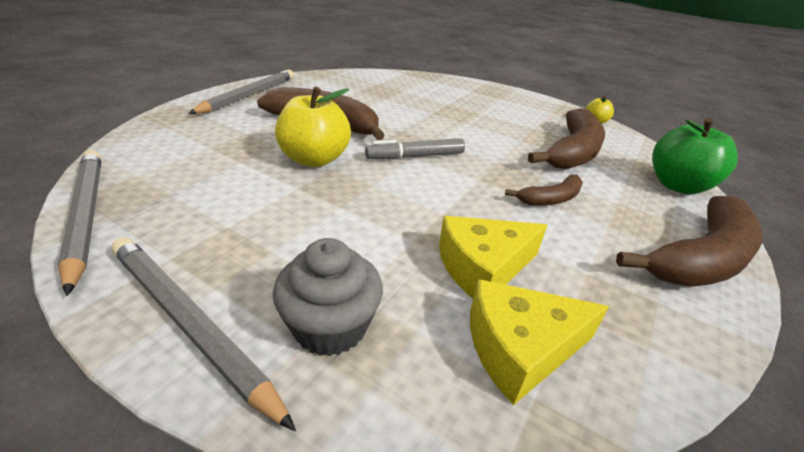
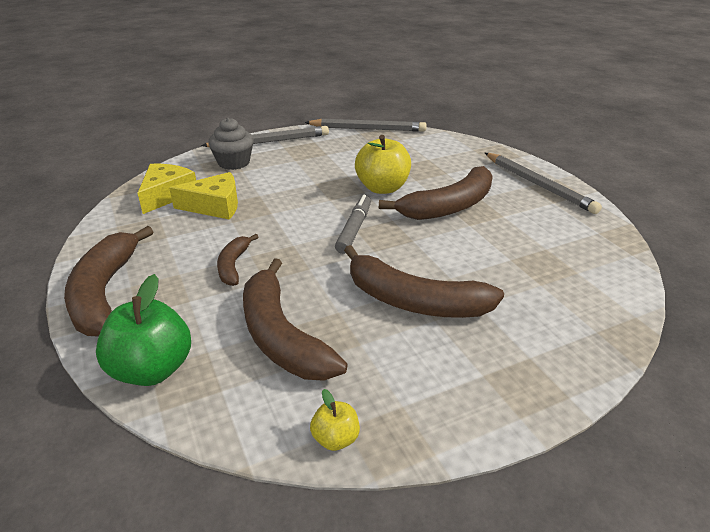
camera: 125 degrees right, 0 degrees up
yellow cheese [439,216,547,298] -> yellow cheese turned 75 degrees clockwise [169,172,238,220]
none -> brown banana [344,245,504,318]

